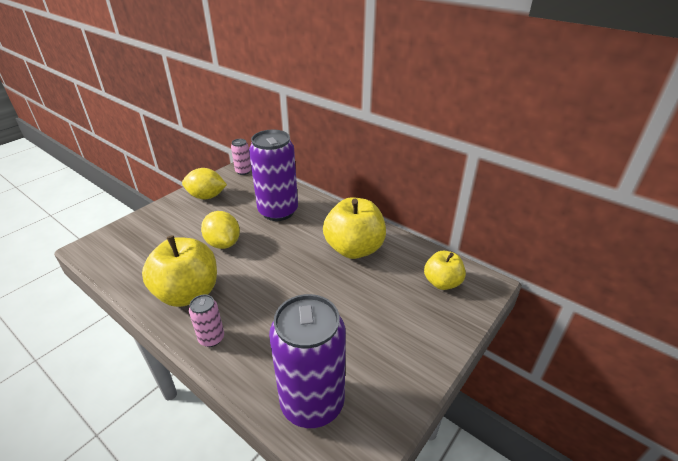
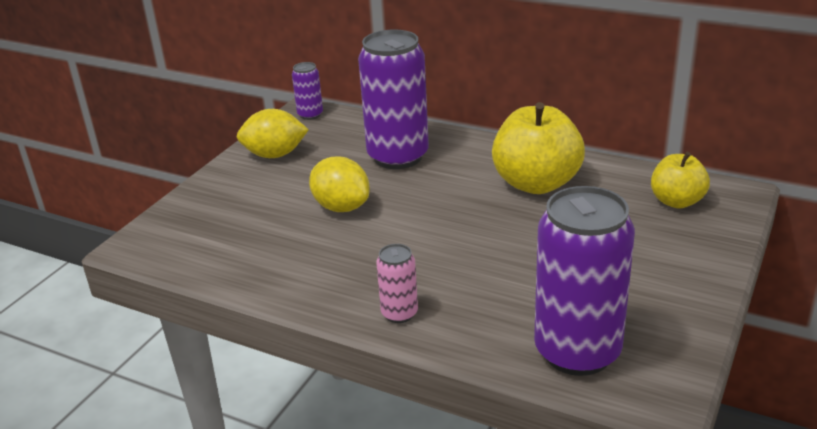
camera: 10 degrees left, 5 degrees down
yellow apple [142,235,217,307] -> none
pink can [231,139,252,175] -> purple can [292,62,323,120]

